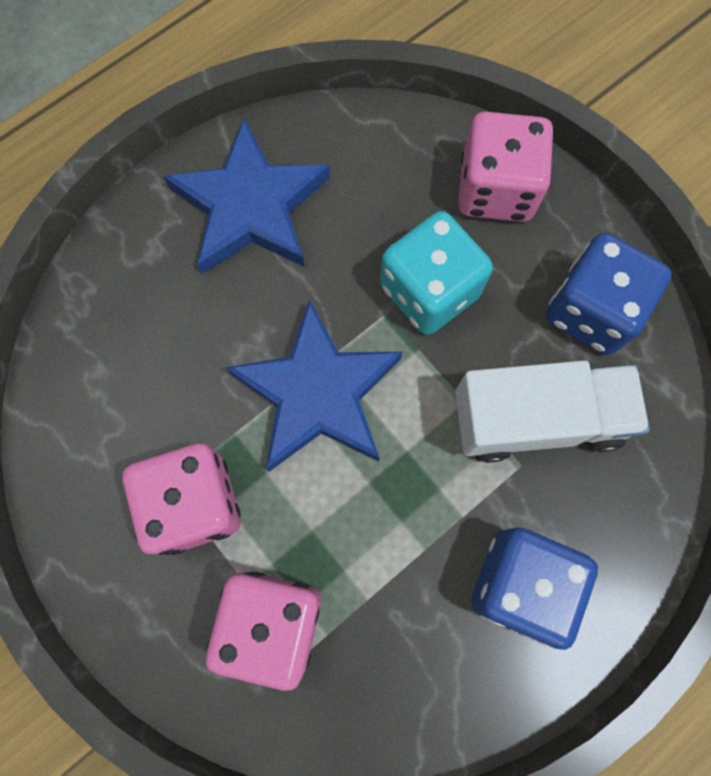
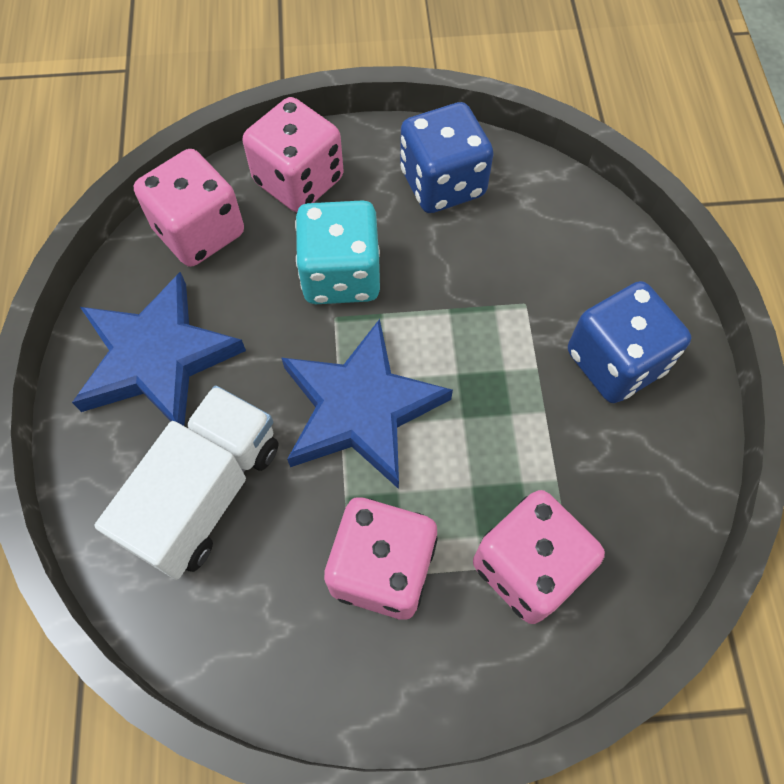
camera: 55 degrees left, 10 degrees down
white truck [455,360,650,463] -> white truck moved to [95,385,279,580]
none -> pink dice [134,149,244,267]

